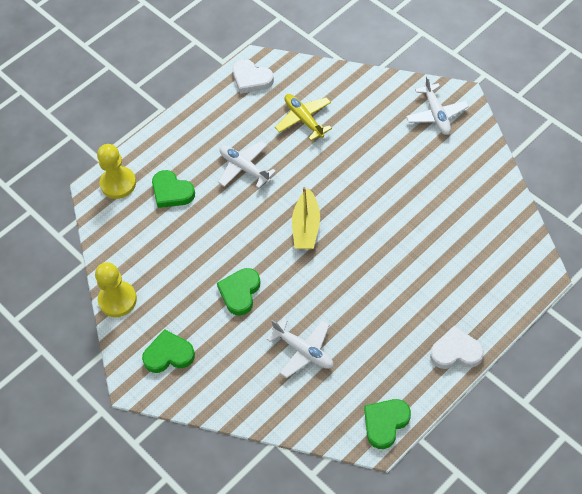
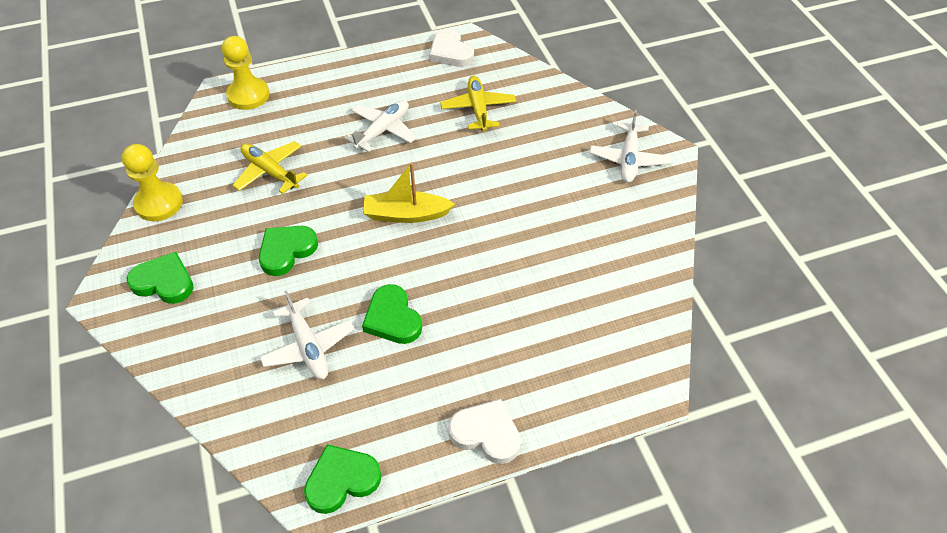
camera: 20 degrees right, 5 degrees down
green heart [152,170,195,208] -> green heart moved to [362,284,422,344]
white plane [218,141,276,188] -> white plane turned 60 degrees clockwise [345,100,417,152]
yellow boat [292,187,320,249] -> yellow boat turned 60 degrees clockwise [363,162,455,223]
none -> yellow plane [232,141,308,194]

